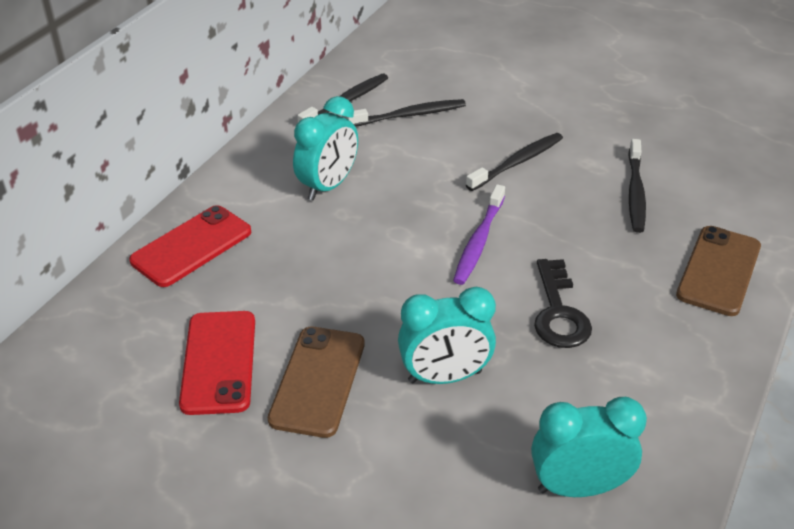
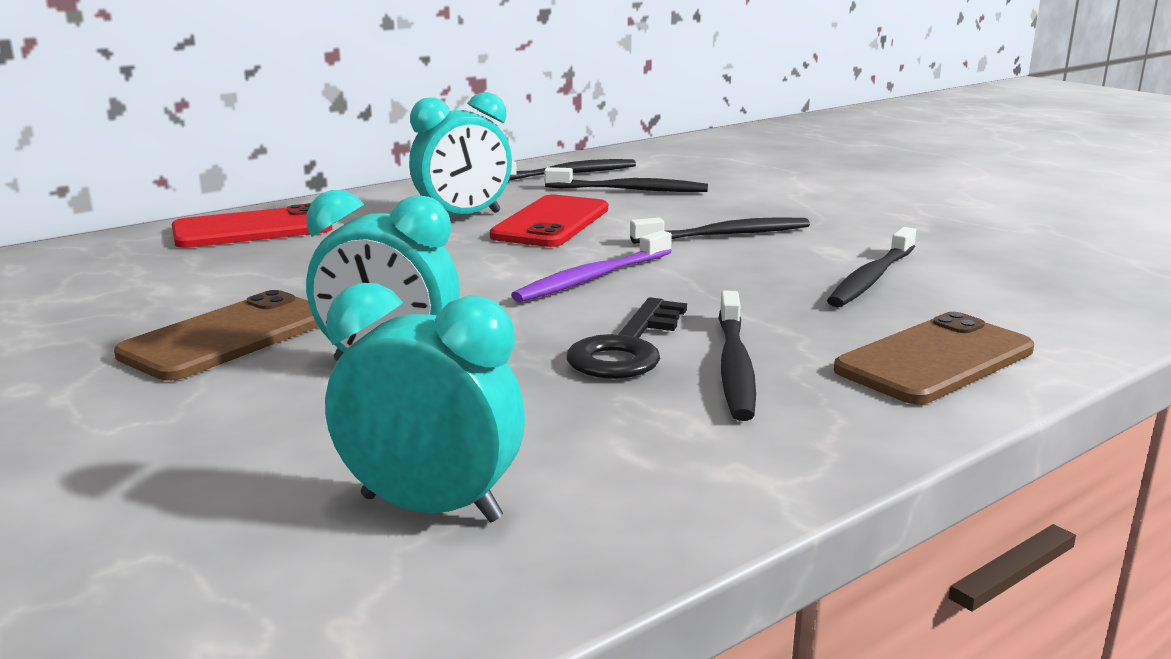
camera: 25 degrees right, 20 degrees down
red phone [179,311,255,415] -> red phone moved to [490,194,608,247]
none -> black toothbrush [718,291,756,421]

